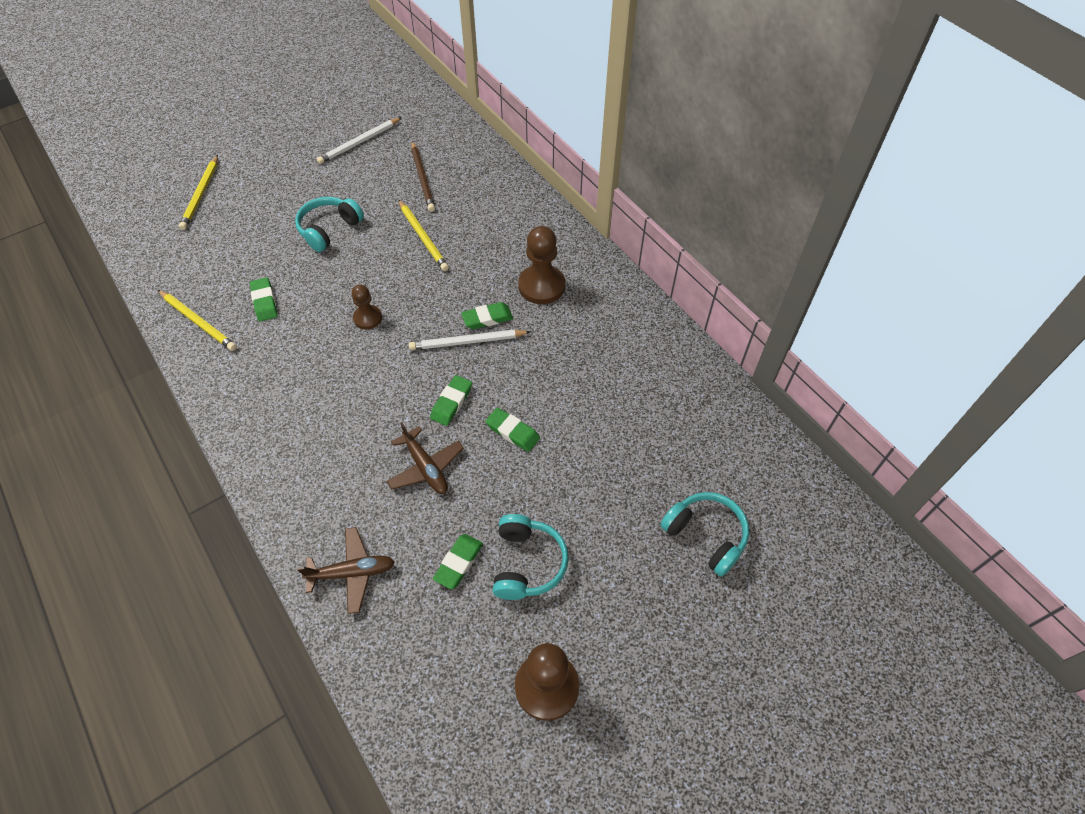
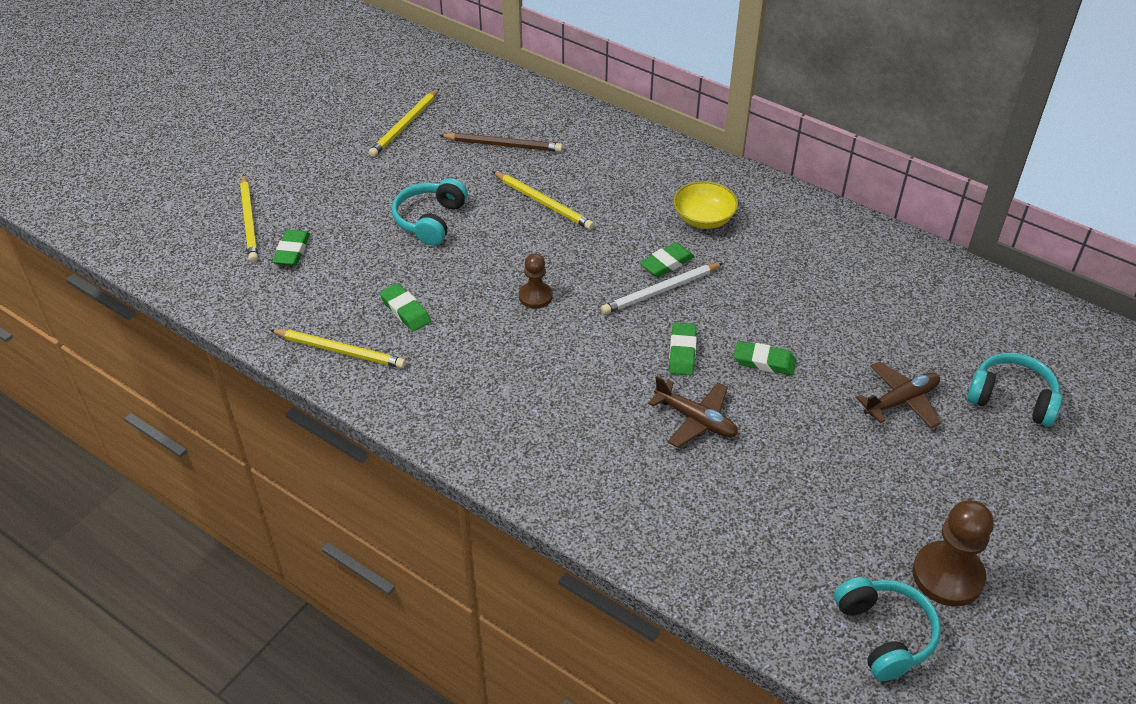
camera: 20 degrees left, 10 degrees down
brown plane [297,527,395,614] -> brown plane moved to [856,361,941,428]
white pencil [317,117,402,164] -> yellow pencil [369,89,439,157]
brown pencil [411,141,435,212] -> brown pencil turned 45 degrees counterclockwise [439,133,563,152]
green eraser [433,534,483,589] -> green eraser moved to [272,230,310,266]
turquoise headphones [493,514,569,600] -> turquoise headphones moved to [834,577,941,681]
brown pawn [518,226,565,304] -> yellow bowl [673,181,738,229]

